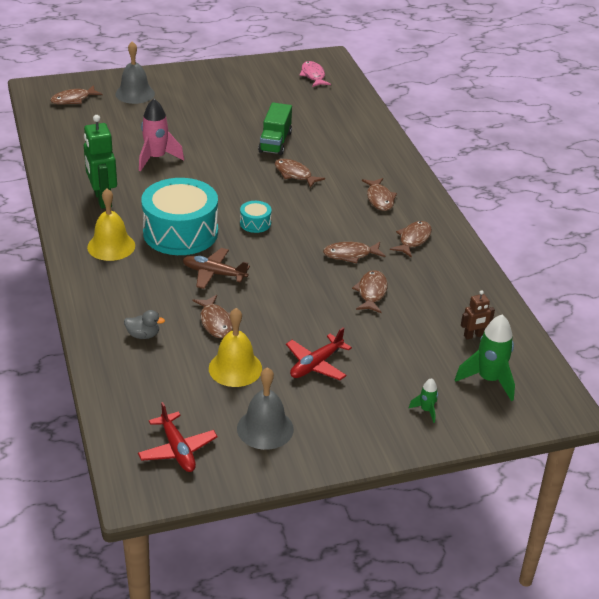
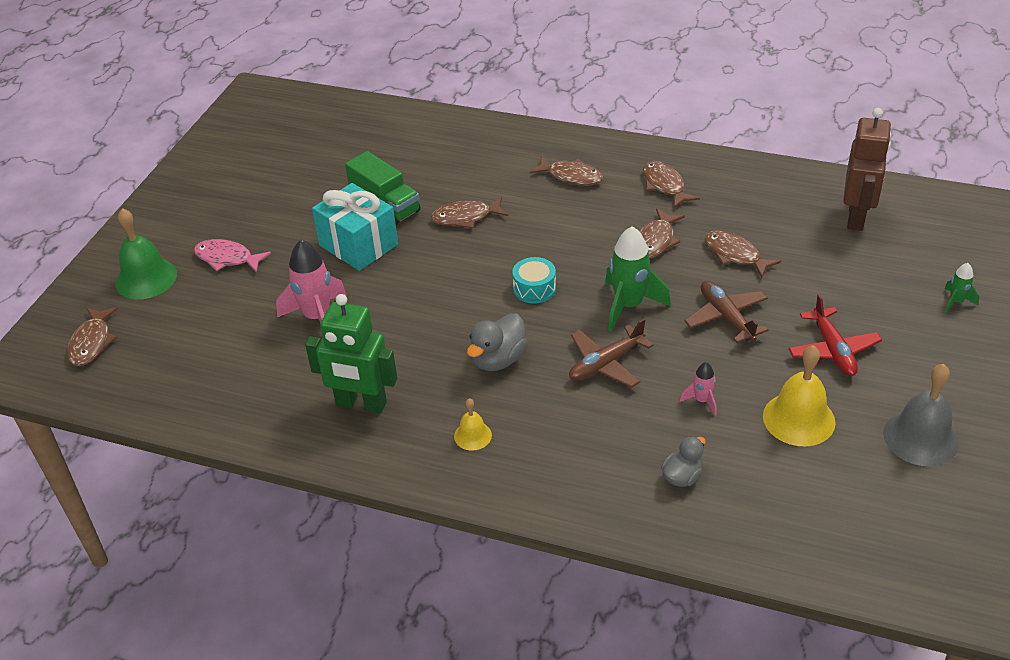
camera: 50 degrees left, 5 degrees up
yellow bell [87,188,135,261] -> yellow bell [454,398,492,451], size x0.53
grey bell [115,41,155,104] -> green bell [116,208,177,299]
red plane [138,402,218,472] -> none
turquoise drum [141,178,218,255] -> grey duck [467,313,528,371]
brown fish [193,295,233,338] -> pink rocket [679,362,716,415]
pink fish [299,61,331,87] -> pink fish moved to [194,239,271,273]
green rocket [455,314,515,401] -> green rocket moved to [605,226,671,332]
brown robot [461,290,495,339] -> brown robot [843,108,891,231], size x1.90
none -> turquoise gift [312,183,398,271]
none -> brown plane [684,281,768,343]

